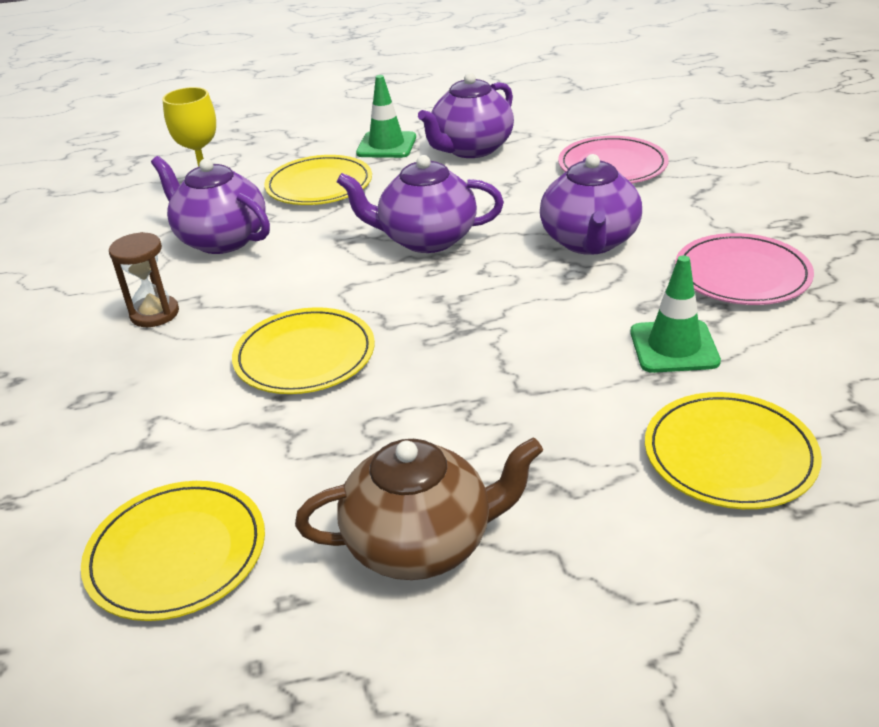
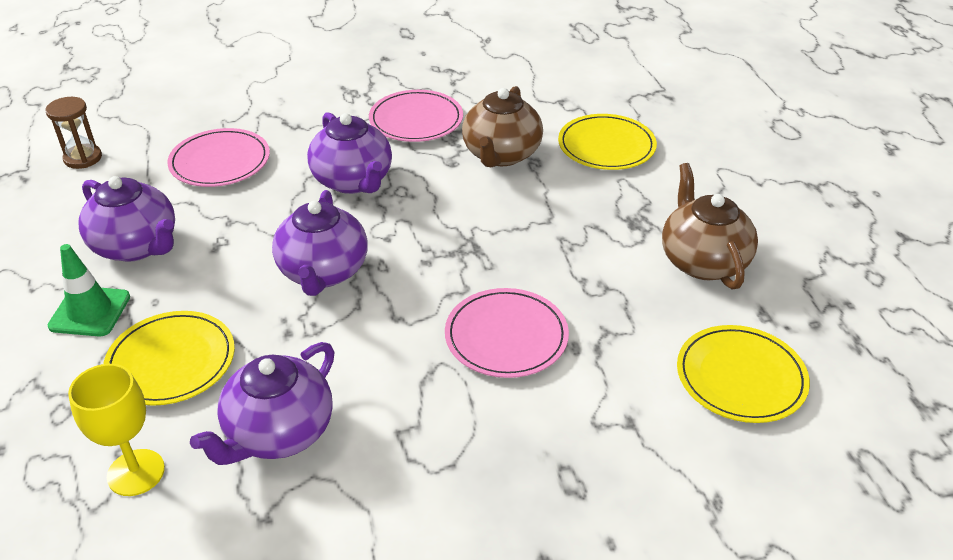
camera: 95 degrees left, 5 degrees up
brown hourglass [109,232,179,327] -> brown hourglass moved to [45,97,102,169]
yellow plate [232,307,375,394] -> pink plate [445,288,569,378]
purple teapot [540,154,642,255] -> purple teapot turned 60 degrees clockwise [307,112,392,194]
green traffic cone [630,255,721,373] -> brown teapot [462,86,543,167]

